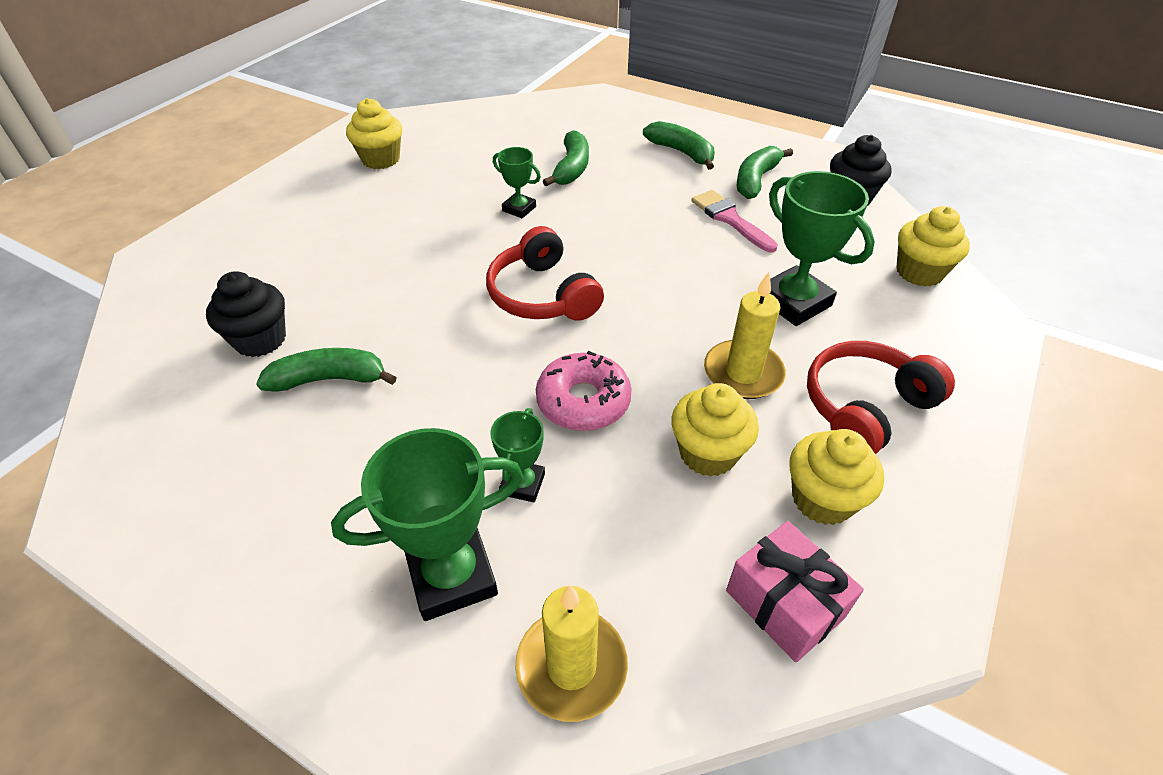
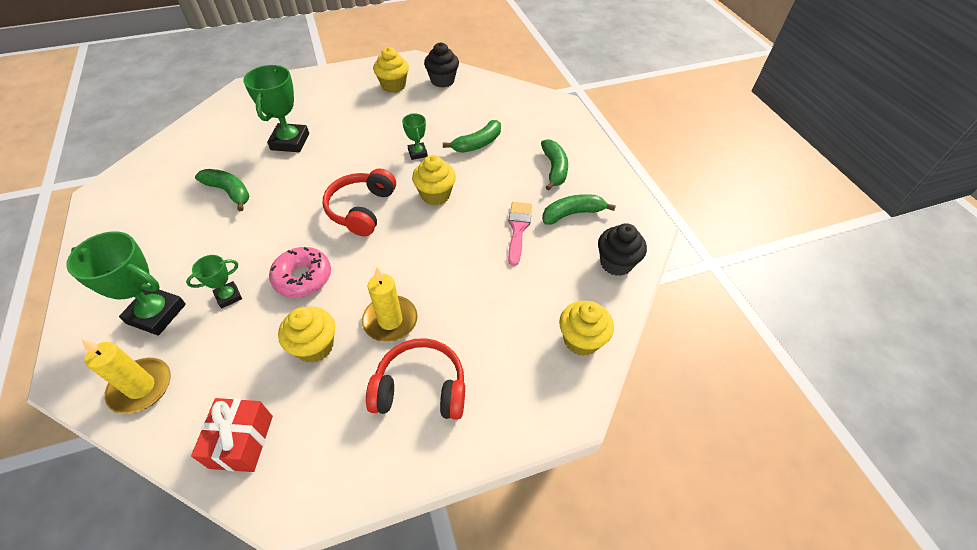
camera: 40 degrees right, 5 degrees up
black cupcake [206,271,286,357] -> black cupcake moved to [424,42,459,88]
pink gift [726,521,864,662] -> red gift [191,398,273,472]
green trophy [769,171,875,326] -> green trophy moved to [243,65,309,152]
yellow cupcake [790,429,884,525] -> yellow cupcake moved to [412,155,456,205]

